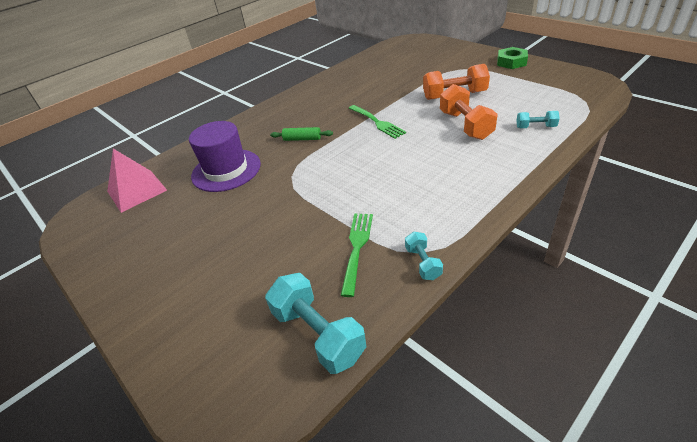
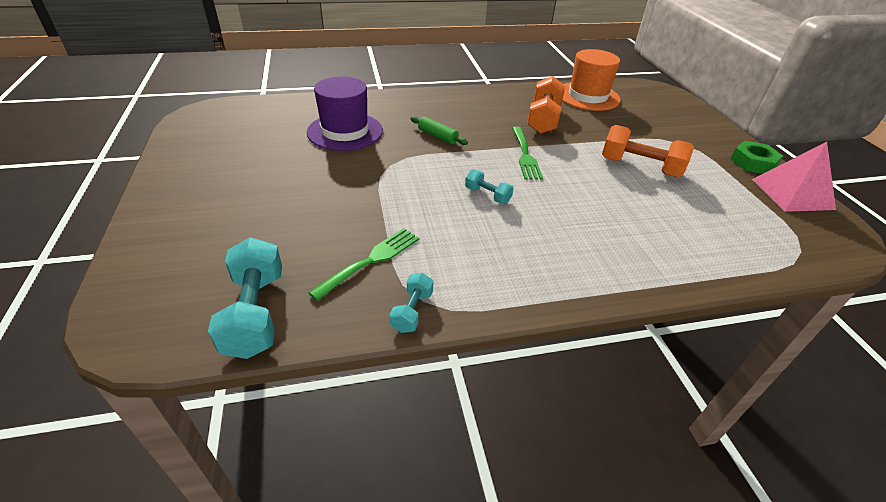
camera: 25 degrees right, 0 degrees up
pink pyramid [107,149,167,213] -> pink pyramid moved to [752,142,836,212]
orange dumbbell [440,84,498,140] -> orange dumbbell moved to [527,76,565,134]
turquoise dumbbell [516,111,560,128] -> turquoise dumbbell moved to [465,169,514,204]
none -> orange hat [562,49,621,111]

